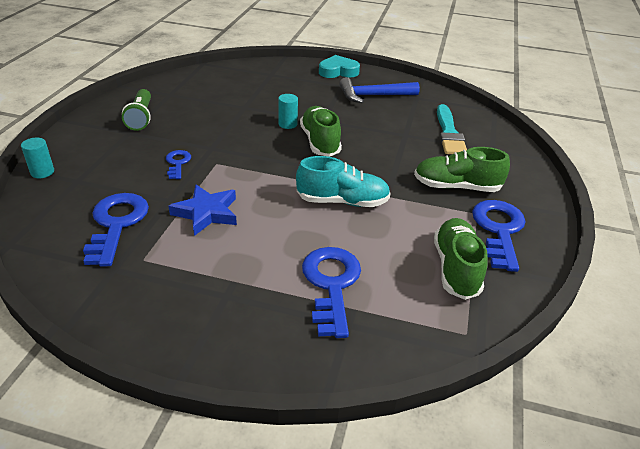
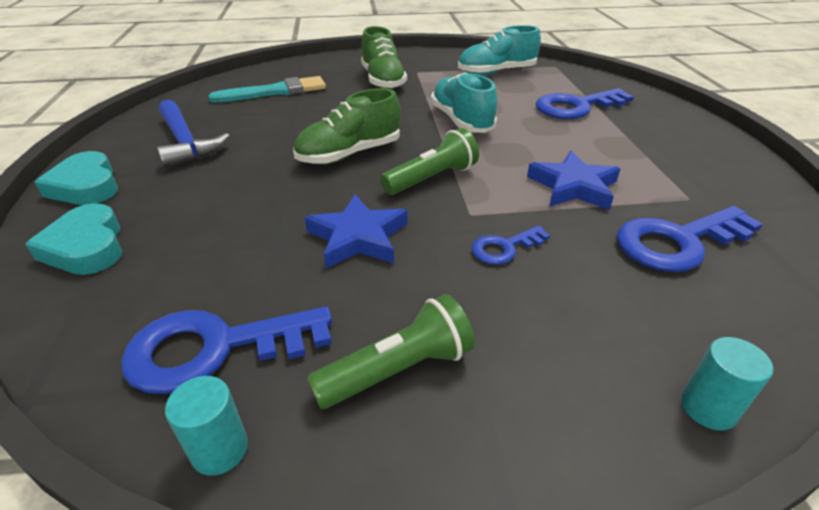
camera: 110 degrees left, 0 degrees up
turquoise cylinder [278,94,298,129] -> turquoise cylinder moved to [165,376,248,476]
green shoe [434,218,488,300] -> turquoise shoe [458,25,541,76]
blue key [472,200,526,272] -> blue key moved to [121,306,332,394]
none -> turquoise heart [25,203,122,275]
none -> blue star [304,194,407,268]
none -> green flashlight [380,128,479,195]

